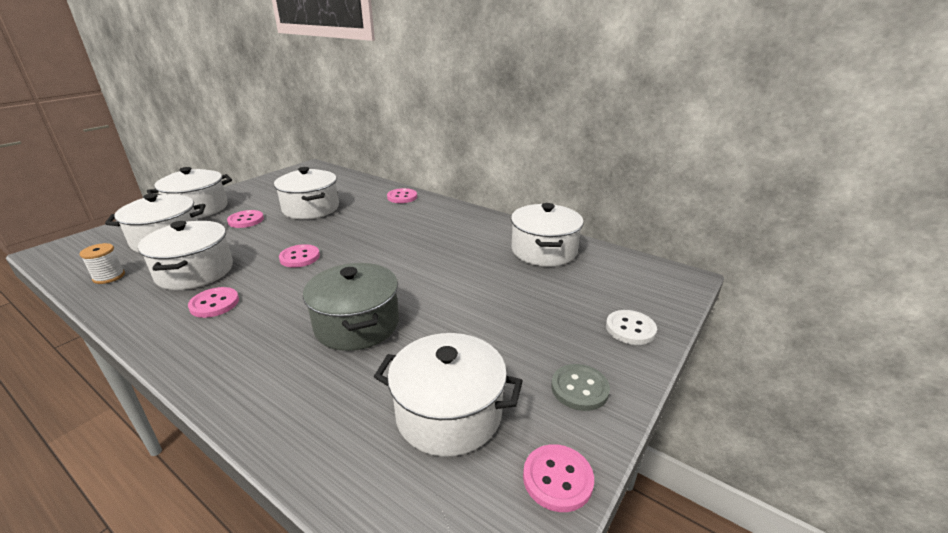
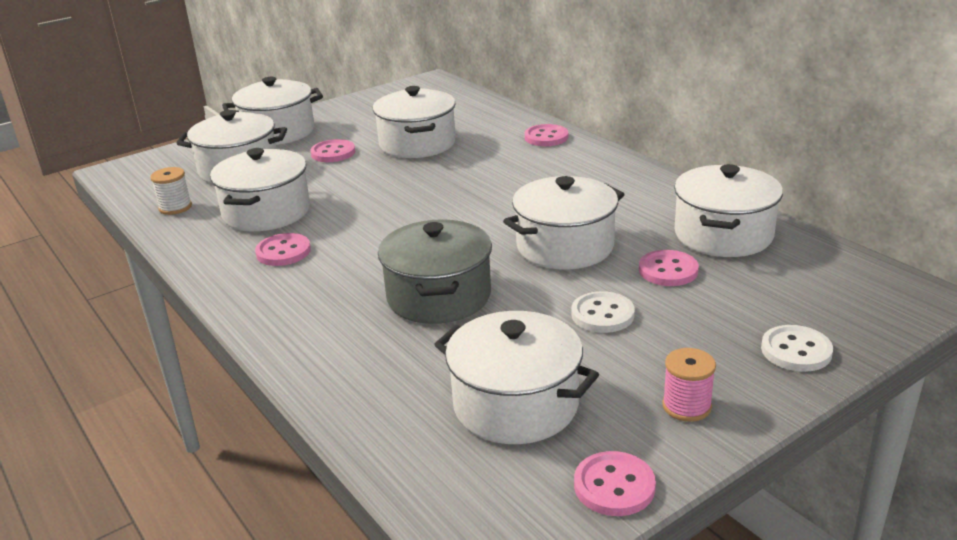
camera: 20 degrees right, 0 degrees up
pink button [279,244,320,267] -> pink button moved to [639,250,699,286]
grey button [551,364,610,411] -> pink spool [662,348,716,422]
none -> white pot [503,176,624,269]
none -> white button [572,291,635,333]

